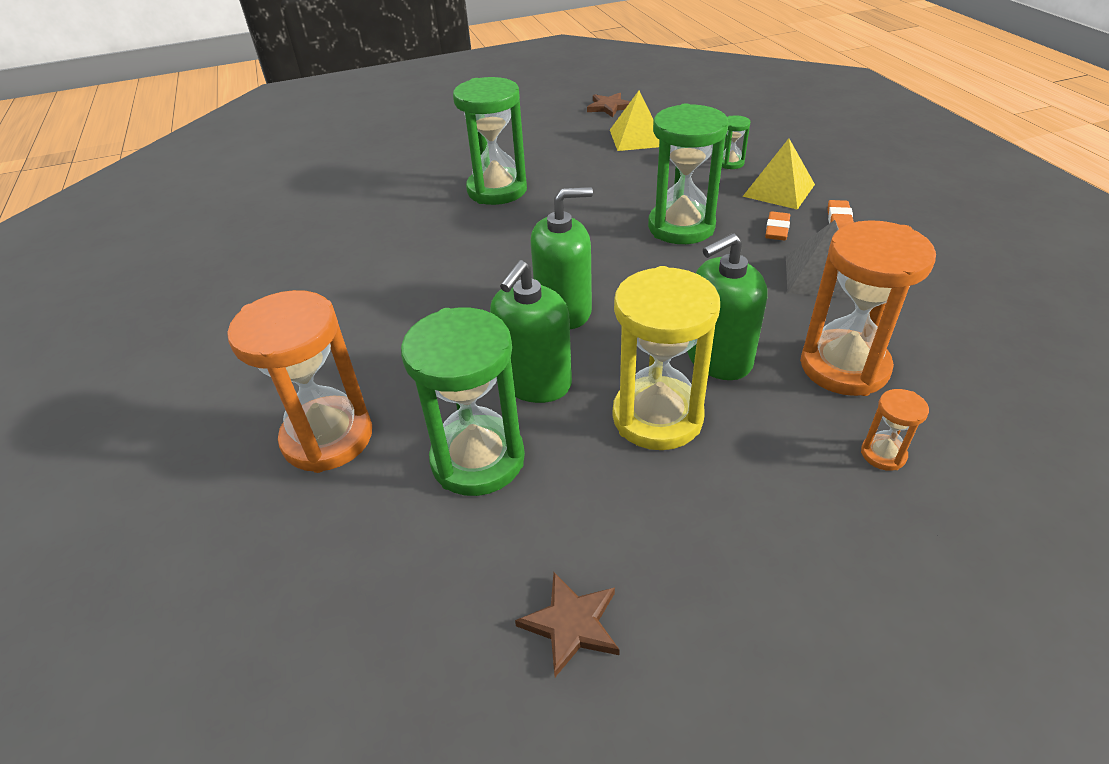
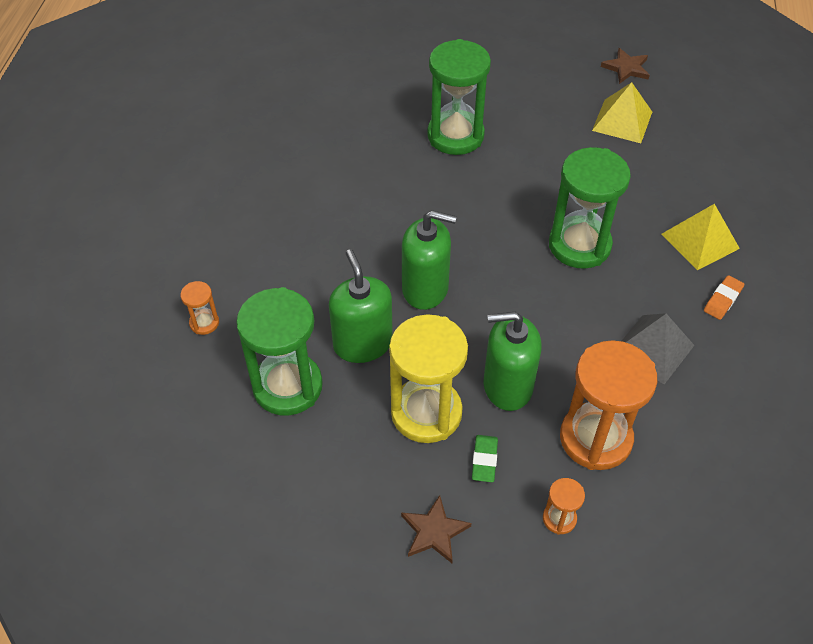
camera: 25 degrees right, 10 degrees up
orange hourglass [227,290,372,473] -> orange hourglass [180,281,219,335], size x0.44
green soap dispenser [490,260,572,403] -> green soap dispenser turned 105 degrees clockwise [329,249,393,363]
brown star [515,573,620,677] -> brown star moved to [401,495,472,563]
green hourglass [722,115,750,169] -> none
orange eraser [765,211,790,240] -> none
none -> green eraser [472,435,498,482]

